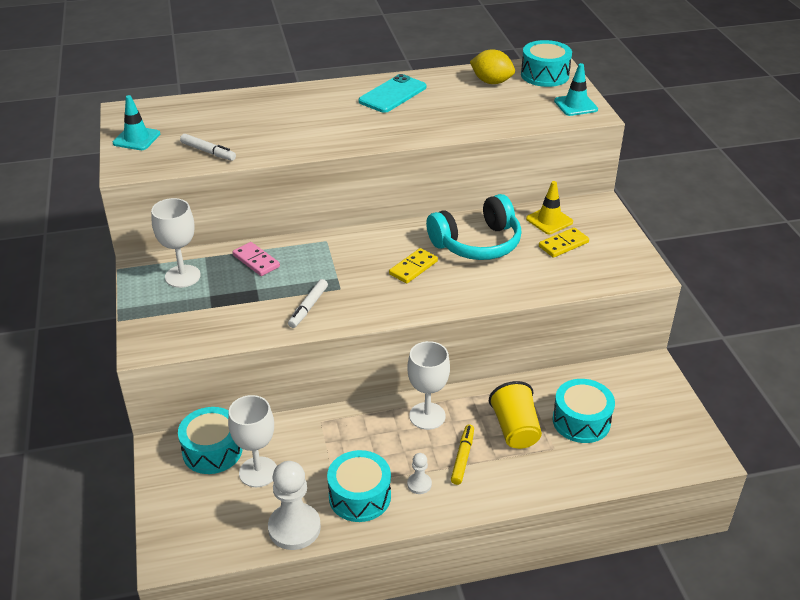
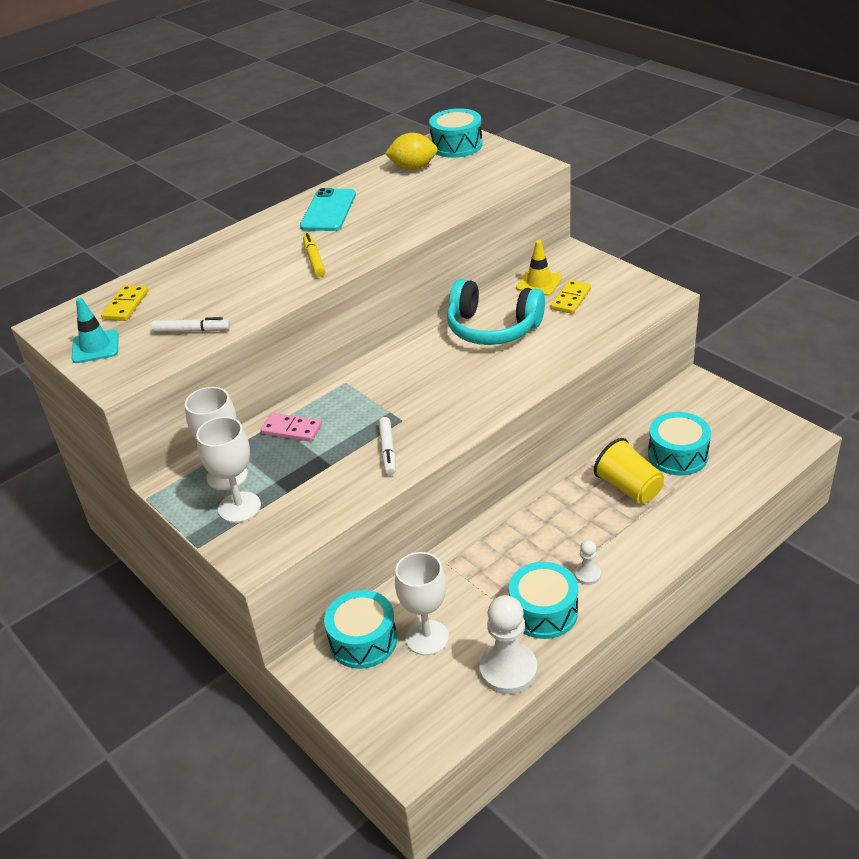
camera: 25 degrees left, 0 degrees up
yellow domino [389,248,438,283] -> yellow domino moved to [101,285,148,321]
white goblet [407,341,450,430] -> white goblet moved to [196,417,261,523]
turquoise headphones [426,194,521,260] -> turquoise headphones turned 75 degrees clockwise [447,279,545,345]
yellow marker [451,425,474,485] -> yellow marker moved to [303,233,325,277]
turquoise traffic cone [554,63,598,116] -> none

